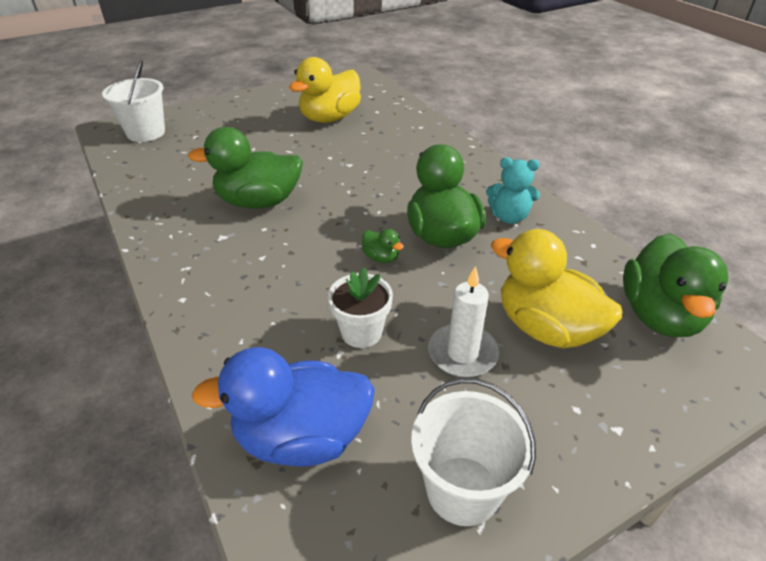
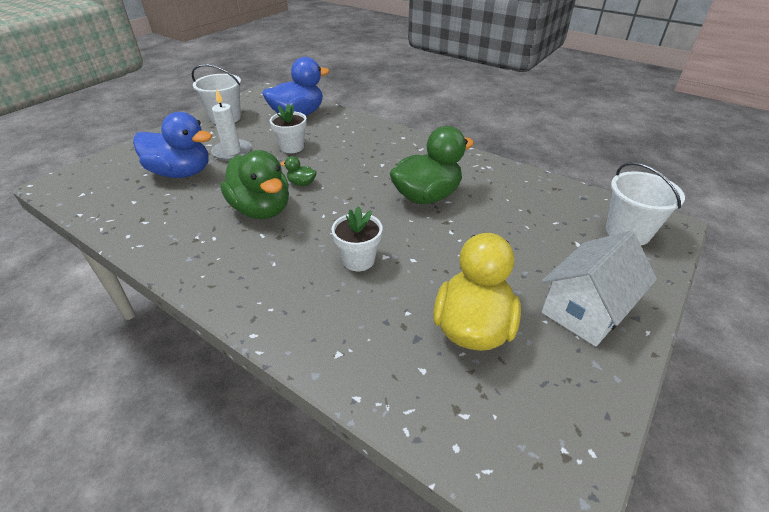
camera: 155 degrees right, 0 degrees up
turquoise teddy bear [486,157,540,224] -> none
yellow duck [491,229,622,348] -> blue duck [133,112,212,178]
green duck [623,233,729,337] -> none
none -> white flower pot [332,206,382,271]
none -> white house [542,231,657,346]

